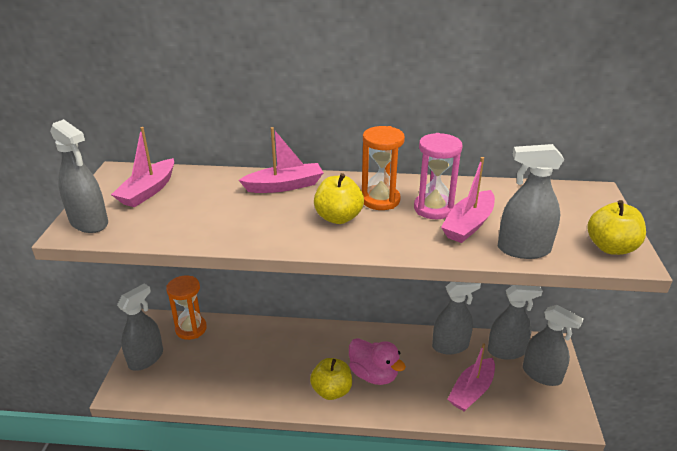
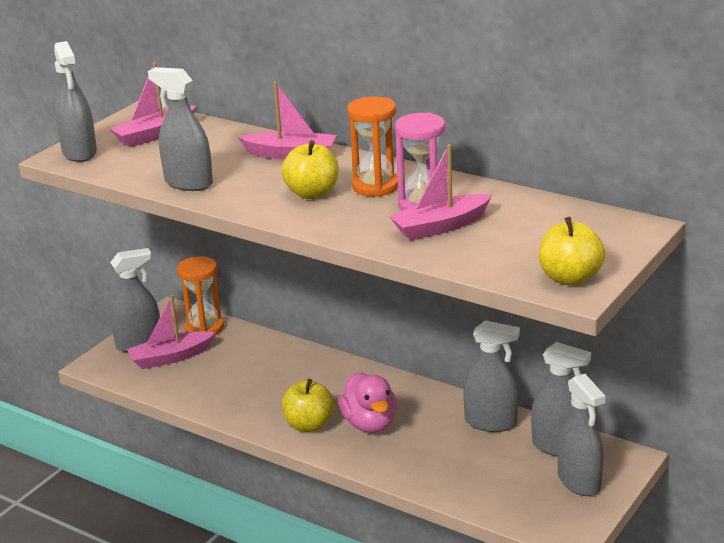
camera: 30 degrees right, 5 degrees down
pink boat [448,343,495,411] -> pink boat moved to [127,295,215,369]
grey spray bottle [498,144,564,259] -> grey spray bottle moved to [148,67,213,191]

